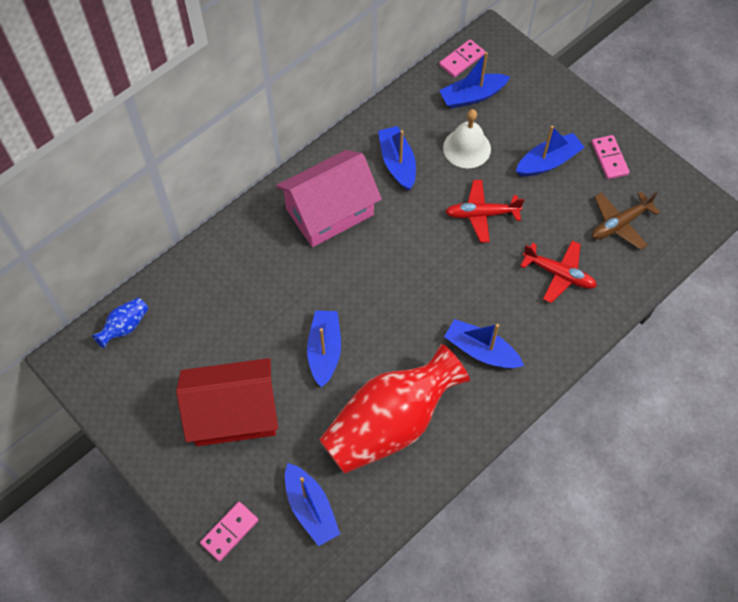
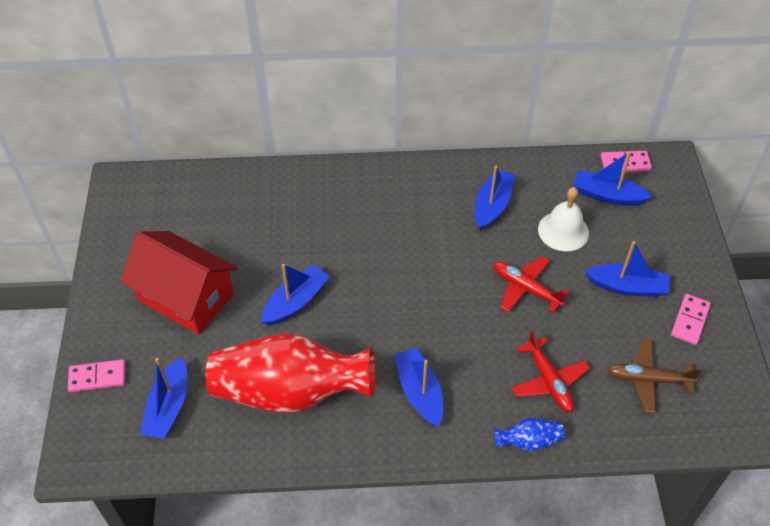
camera: 40 degrees right, 10 degrees down
blue vase [92,298,148,348] -> blue vase moved to [495,418,565,451]
pink house [276,150,382,247] -> none

